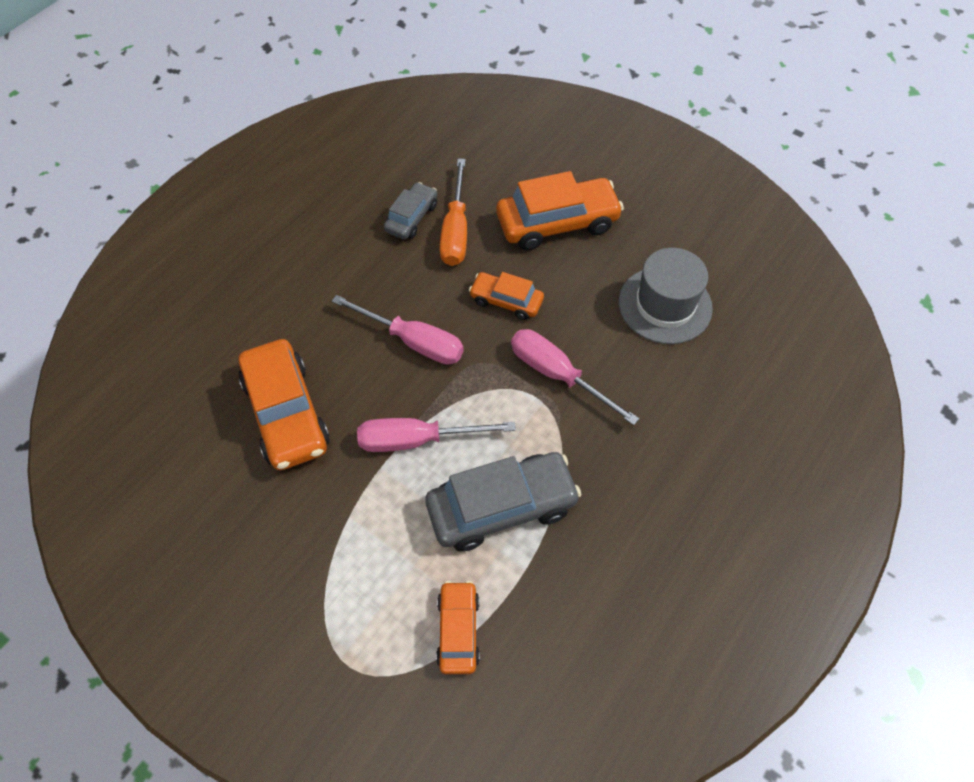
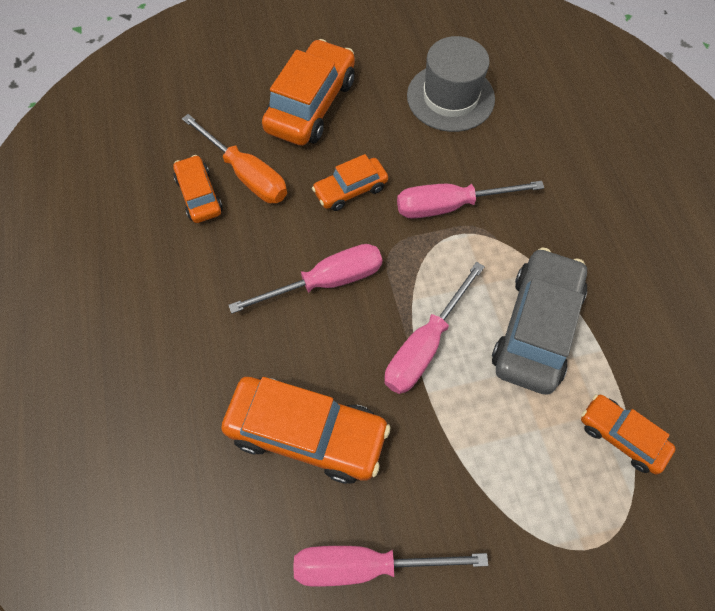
camera: 50 degrees left, 5 degrees up
grey car [384,182,437,240] -> orange car [173,155,223,223]
none -> pink screwdriver [293,546,488,587]

